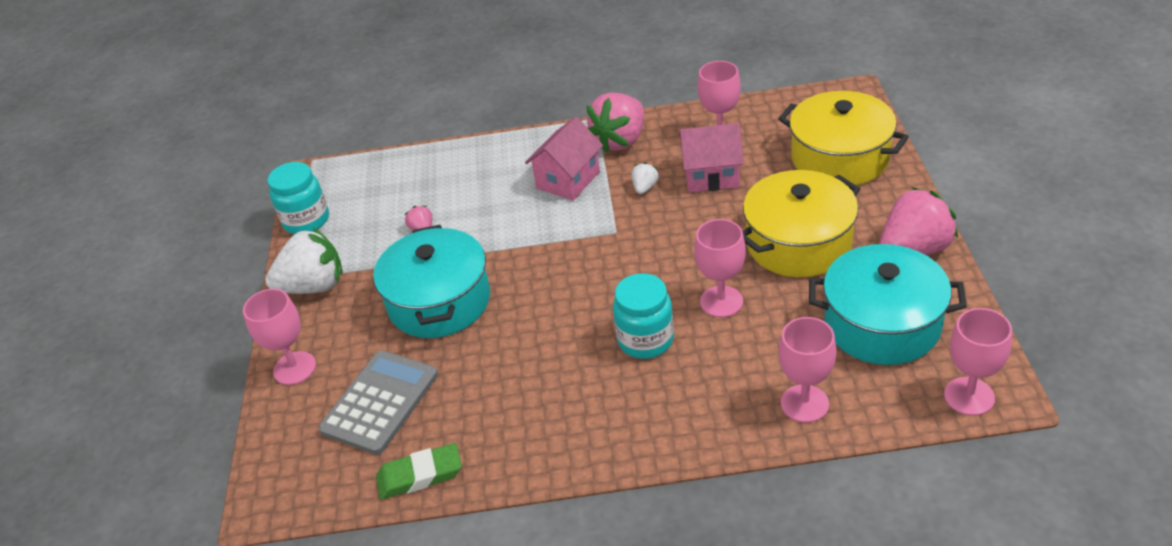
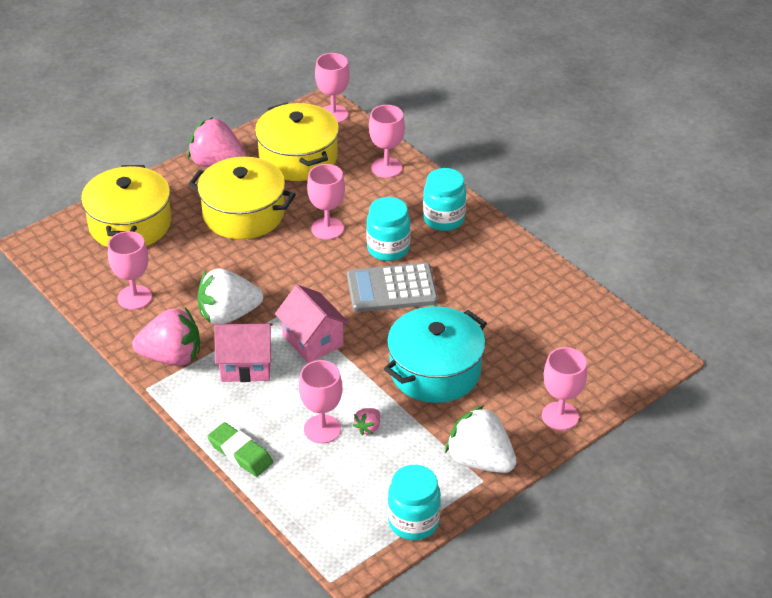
camera: 130 degrees left, 0 degrees up
grey calculator [318,350,438,455] -> grey calculator moved to [347,262,438,312]
green eraser [376,443,462,500] -> green eraser moved to [207,422,273,477]
white strawberry [632,162,659,194] -> white strawberry [198,268,263,324], size x2.22
pink house [679,123,744,192] -> pink house moved to [275,285,349,363]
turquoise pot [809,244,967,365] -> yellow pot [255,102,339,181]
none -> pink goblet [299,360,342,444]
none -> turquoise jar [423,168,466,231]

